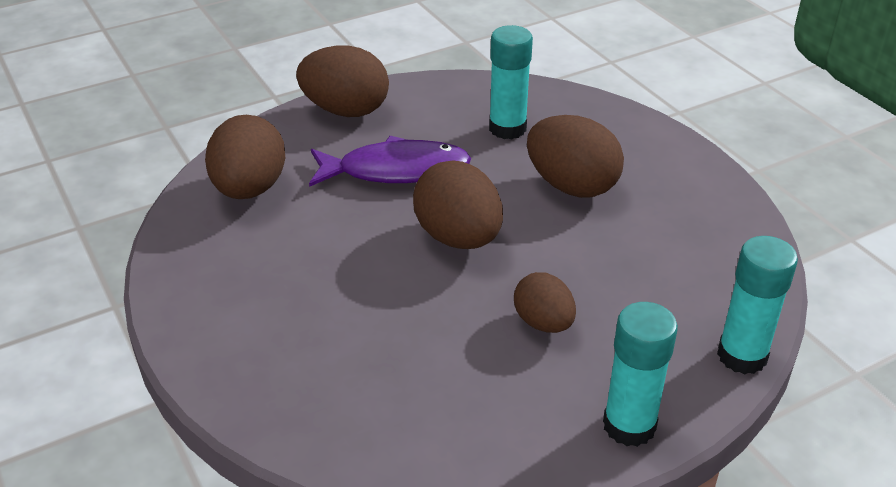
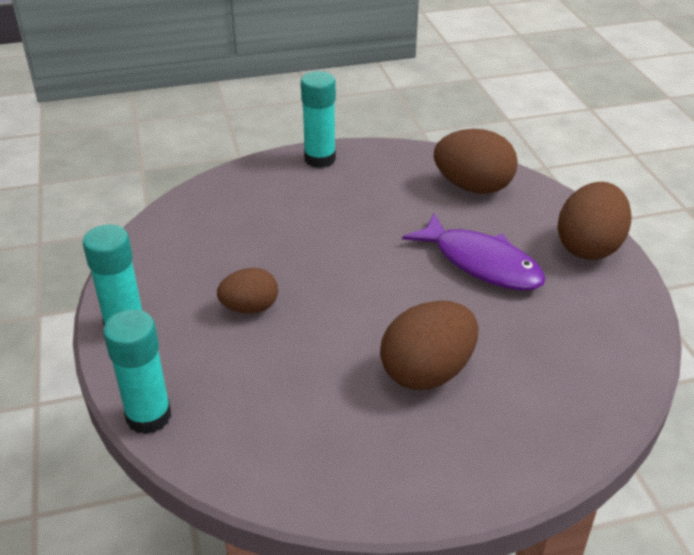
camera: 105 degrees right, 0 degrees up
purple fish [309,136,471,187] -> purple fish turned 60 degrees counterclockwise [402,214,546,291]
brown egg [413,161,503,249] -> none
turquoise glue stick [489,25,533,139] -> turquoise glue stick moved to [301,71,336,168]

